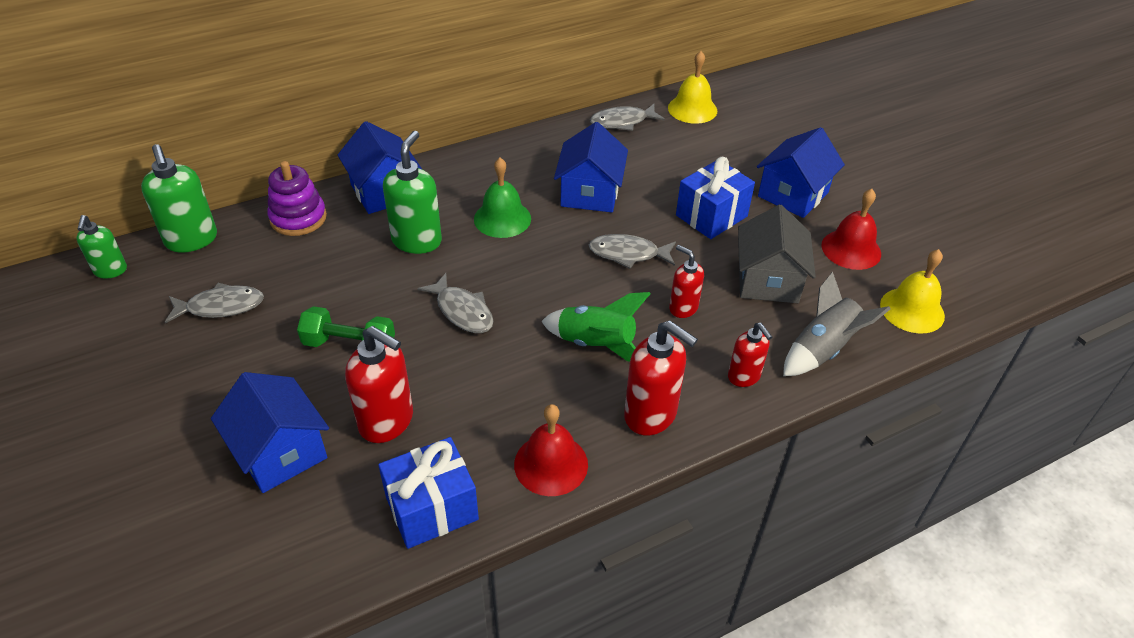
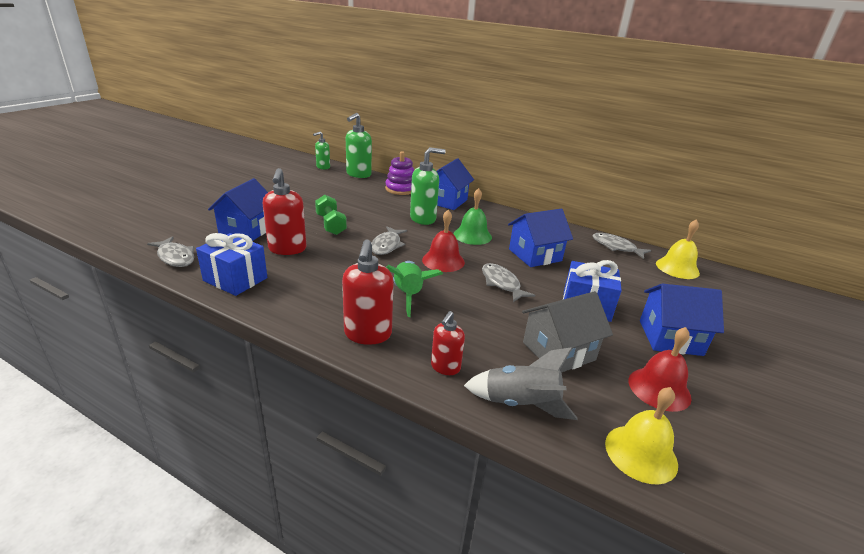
camera: 55 degrees right, 15 degrees down
grey fish [165,283,264,324] -> grey fish moved to [147,236,195,267]
red bell [514,404,588,496] -> red bell moved to [422,210,465,272]
red soap dispenser [669,245,704,318] -> none

